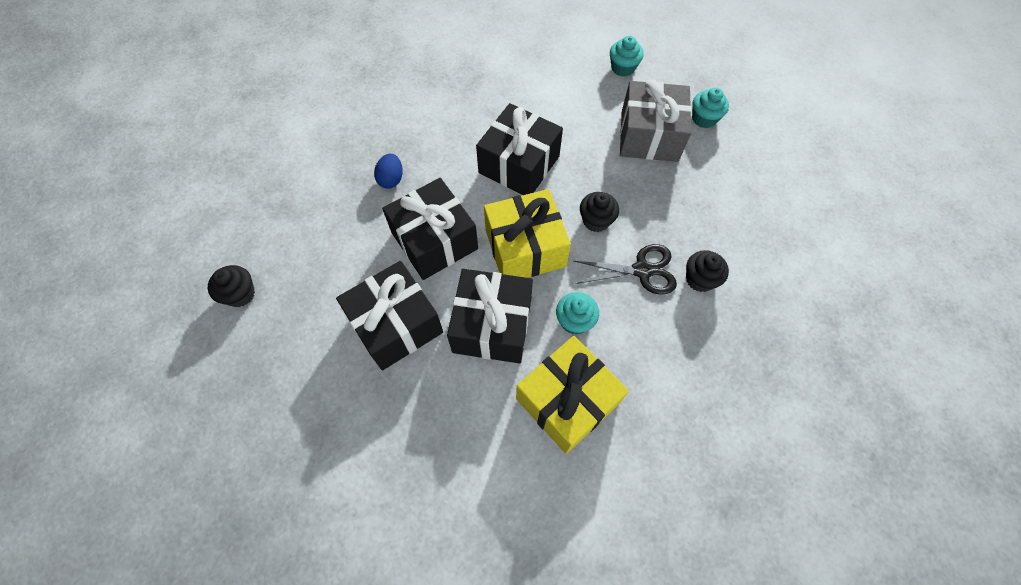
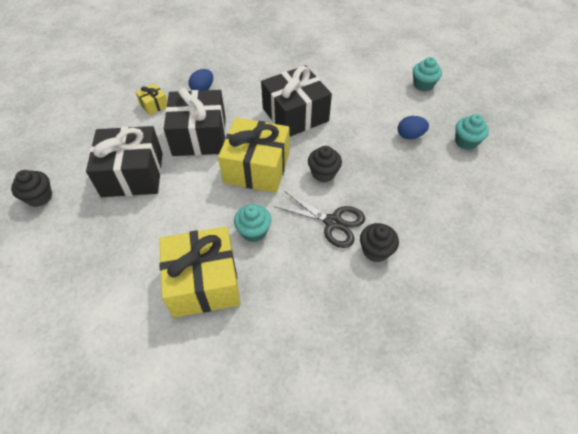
camera: 30 degrees right, 10 degrees down
black cupcake [208,265,255,307] -> black cupcake moved to [11,170,52,207]
black gift [447,269,533,364] -> none
grey gift [620,79,692,162] -> blue egg [398,116,429,139]
none -> yellow gift [136,83,167,115]

